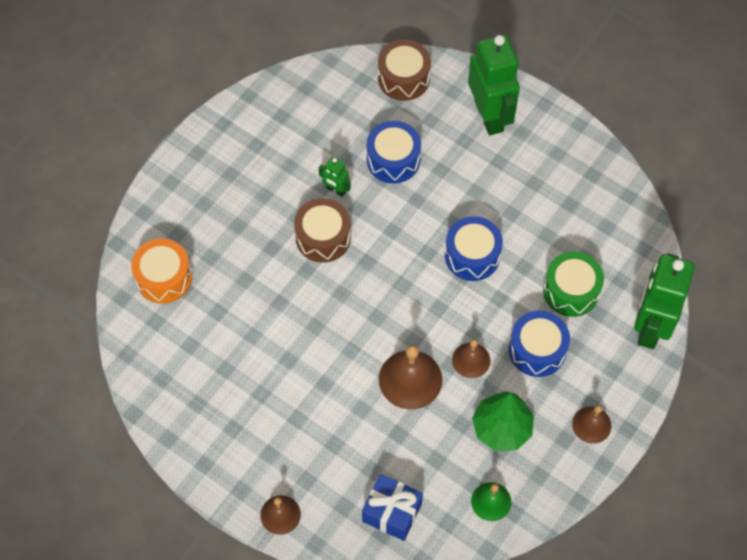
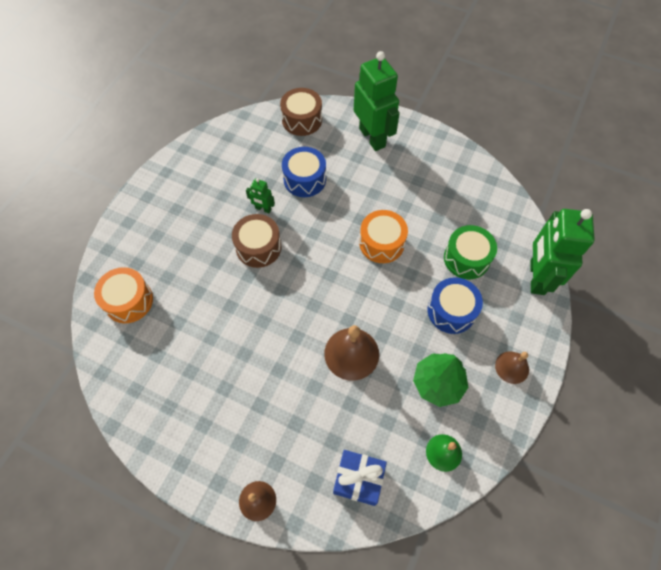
camera: 10 degrees left, 0 degrees up
blue drum [445,216,503,281] -> orange drum [359,210,408,263]
brown bell [452,339,490,378] -> none

